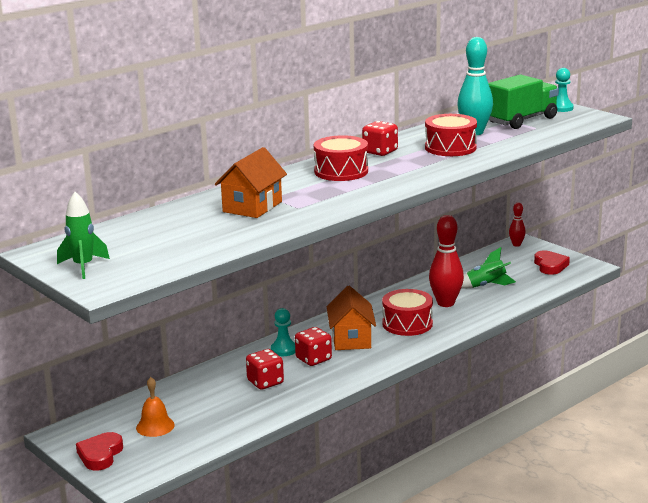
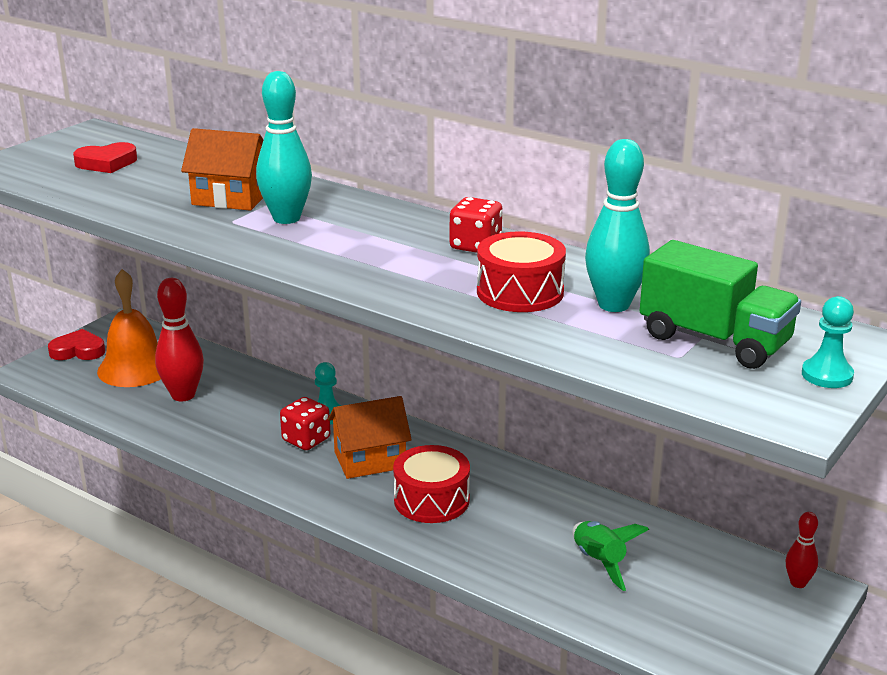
camera: 75 degrees right, 5 degrees up
green rocket [57,192,110,279] -> none
orange bell [136,377,175,437] -> orange bell [97,269,161,387], size x1.76
red dice [246,349,284,390] -> none
red drum [314,135,368,181] -> none
red bowling pin [429,215,464,307] -> red bowling pin moved to [155,278,204,401]
red heart [534,251,570,274] -> red heart moved to [73,142,137,173]
none -> turquoise bowling pin [256,71,312,224]

